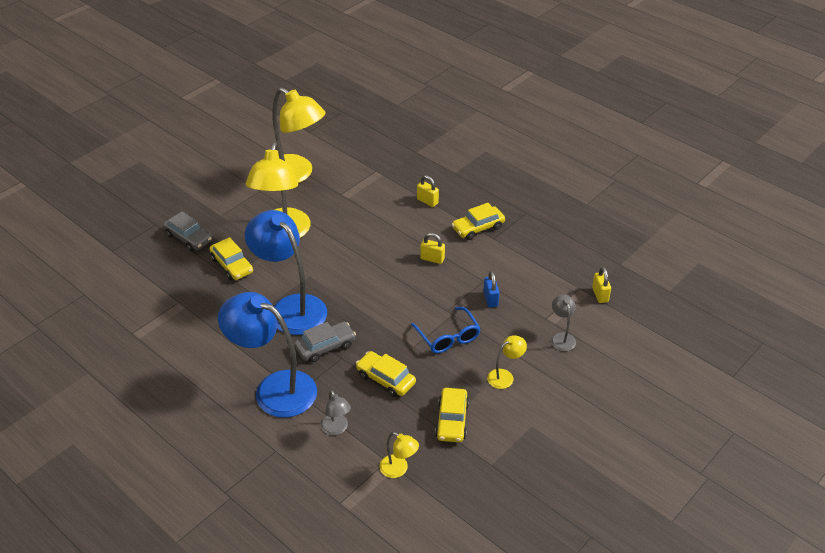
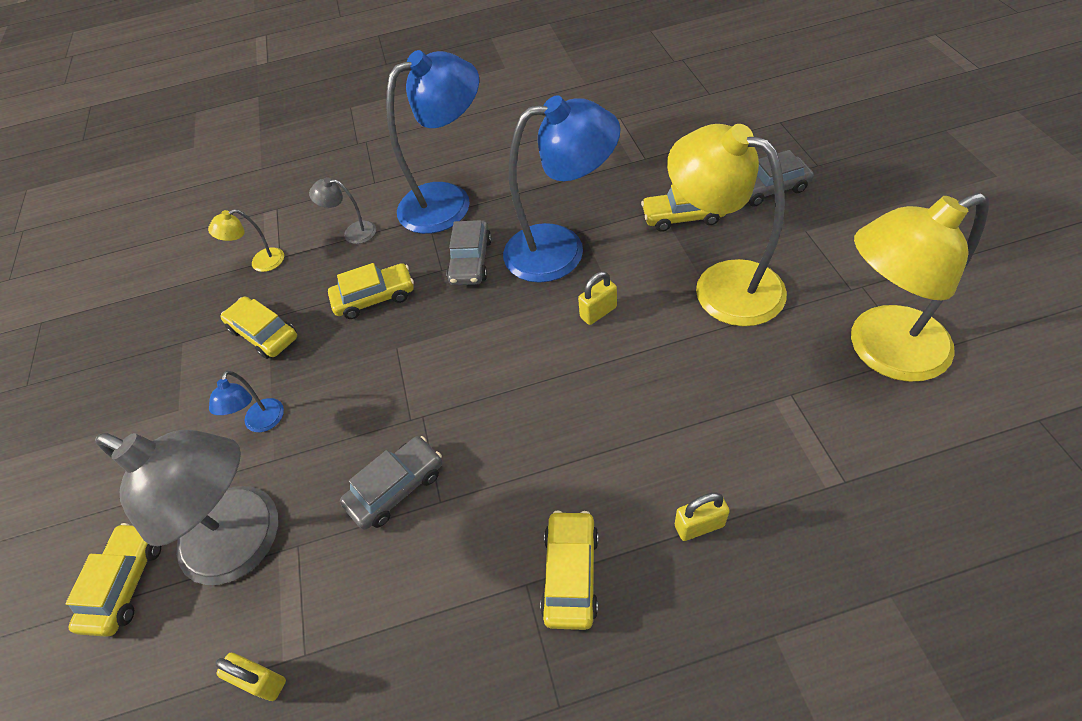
camera: 130 degrees right, 10 degrees up
blue glasses [411,307,481,353] -> none
yellow padlock [420,233,445,264] -> yellow padlock moved to [578,271,617,325]
blue padlock [483,271,500,307] -> grey car [340,436,442,530]
yellow lamp [487,335,527,389] -> blue lamp [209,371,284,432]
grey lamp [551,295,576,351] -> grey lamp [95,430,278,585], size x2.30
none -> yellow car [65,523,161,637]

